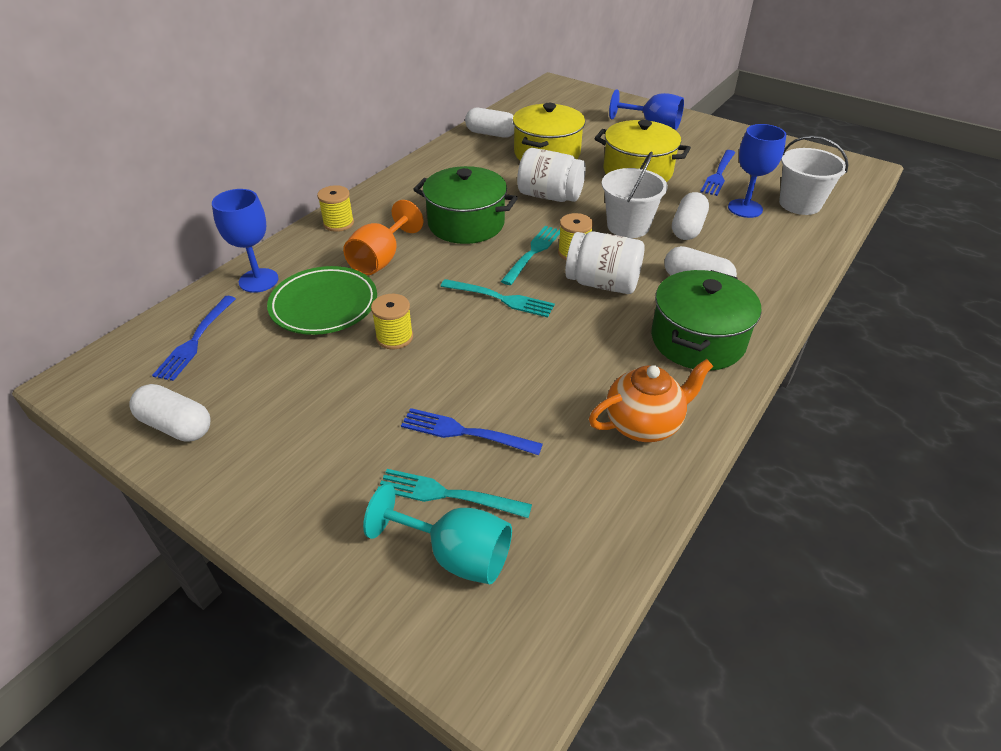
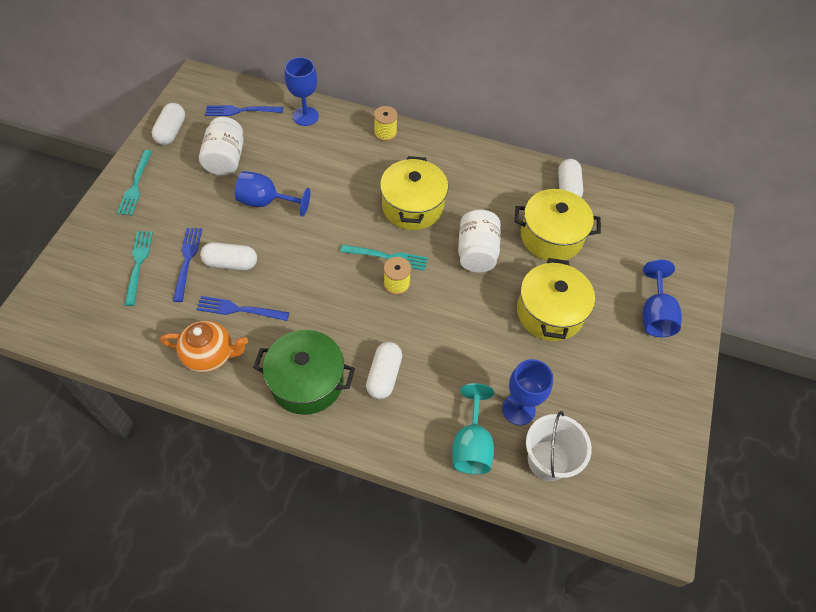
camera: 70 degrees right, 15 degrees up
green plate [267,266,377,335] -> none
orange goblet [343,200,423,275] -> none
turquoise goblet [363,484,512,584] -> turquoise goblet moved to [452,383,494,474]
yellow spool [371,294,413,350] -> blue goblet [235,171,310,217]
green pot [413,166,518,244] -> yellow pot [380,156,448,230]
turquoise fork [441,279,555,317] -> turquoise fork moved to [117,150,152,216]
white jar [565,231,644,294] -> white jar moved to [199,117,244,176]
orange teapot [589,359,713,442] -> orange teapot turned 45 degrees counterclockwise [161,321,248,373]
white bucket [602,152,668,238] -> none
white capsule [672,192,709,240] -> white capsule moved to [200,242,257,271]
blue fork [700,150,735,196] -> blue fork moved to [196,296,290,321]

